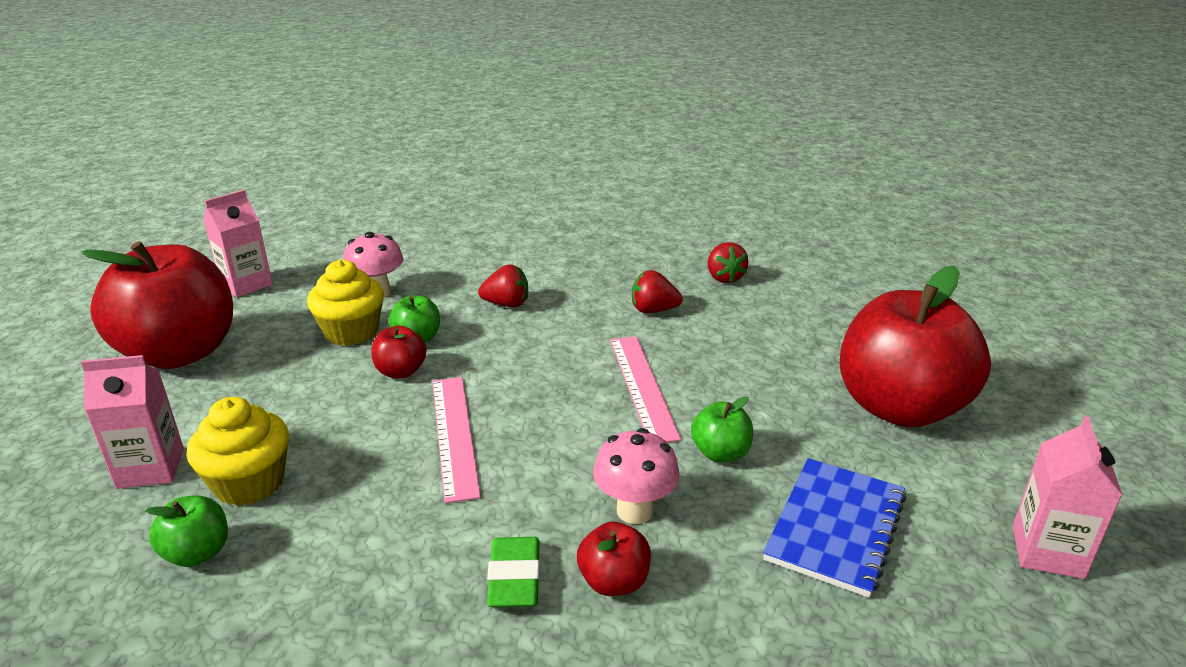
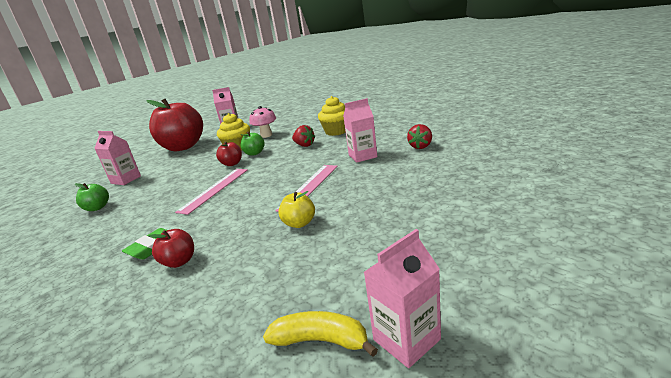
camera: 40 degrees right, 5 degrees down
yellow cupcake [187,397,289,506] -> yellow cupcake moved to [318,96,346,136]
pink mushroom [593,428,680,524] -> none
red strawberry [632,270,683,313] -> pink carton [343,98,377,163]
green apple [691,396,753,462] -> yellow apple [278,191,315,228]
blue notebook [763,458,906,598] -> none
red apple [839,266,991,428] -> none
none -> yellow banana [263,311,378,357]

